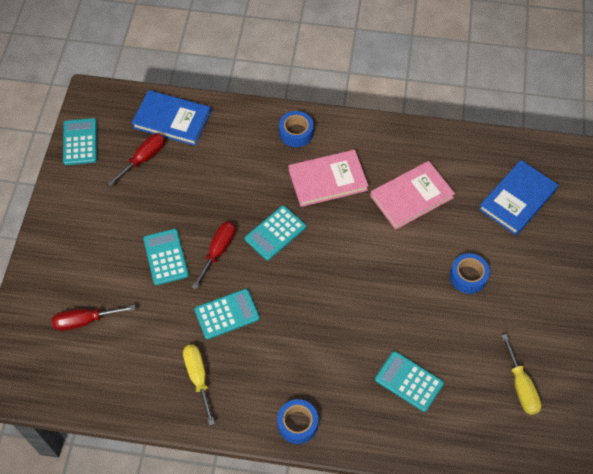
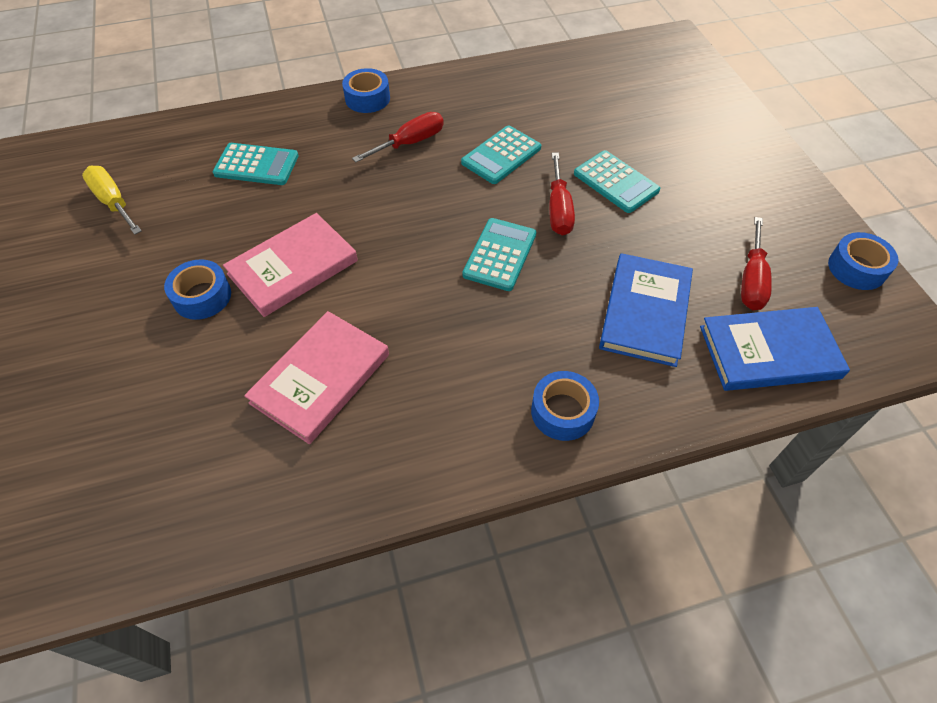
camera: 155 degrees right, 5 degrees down
red screwdriver [52,304,136,331] -> red screwdriver moved to [352,112,444,162]
turquoise calculator [63,118,97,165] -> blue tape [828,232,898,290]
yellow screwdriver [183,344,215,426] -> none
pink book [288,150,369,207] -> pink book moved to [223,213,358,317]
blue book [479,160,558,236] -> blue book moved to [599,253,693,367]

